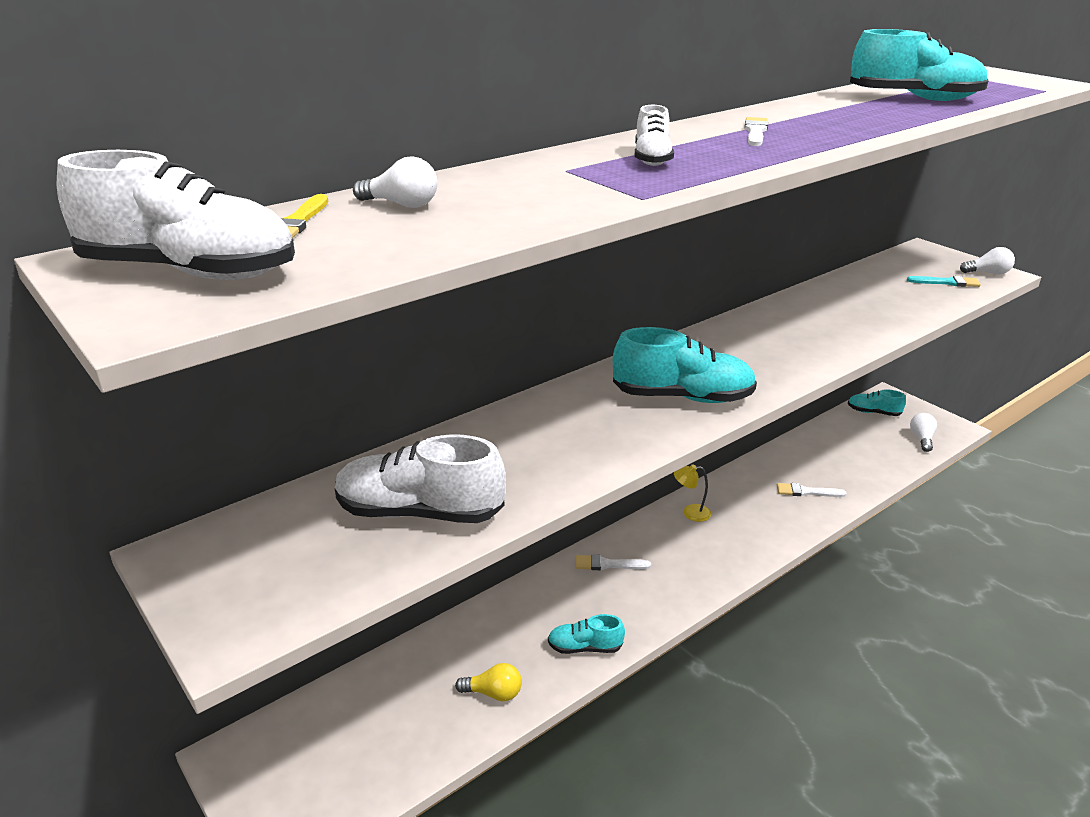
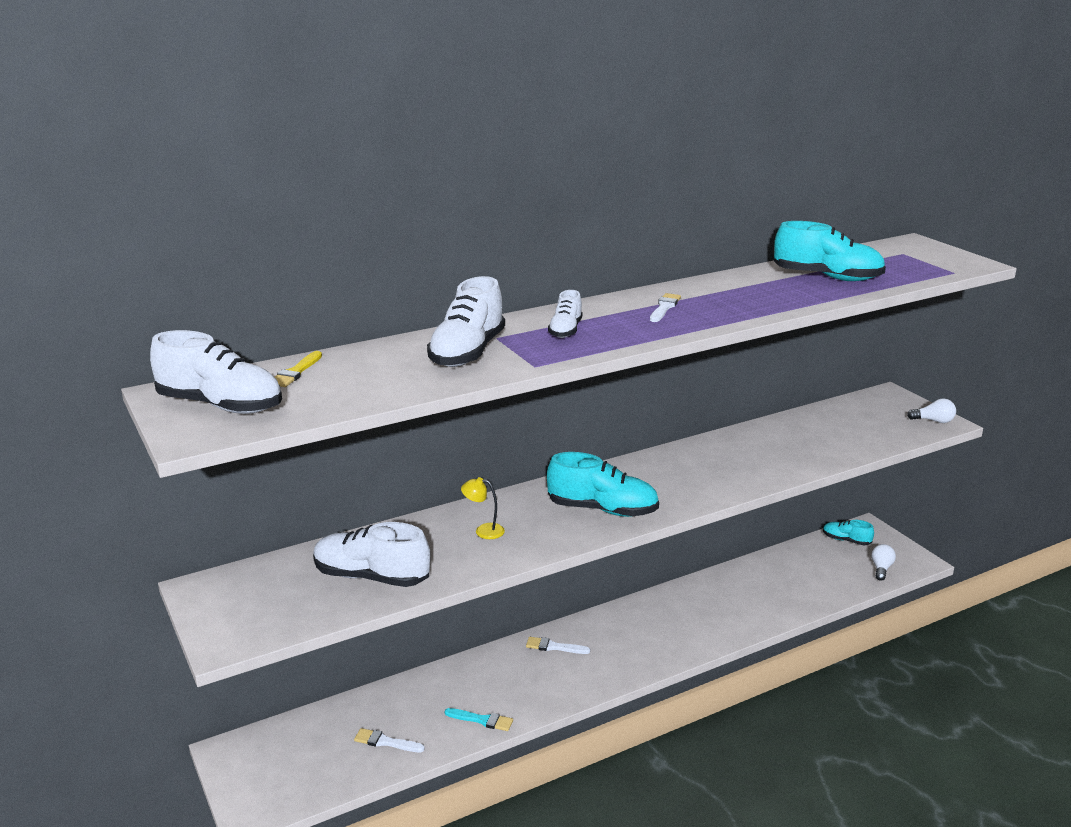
camera: 10 degrees right, 5 degrees down
white light bulb [353,156,437,208] -> none
yellow light bulb [455,663,522,702] -> none
turquoise shoe [548,614,625,654] -> none
yellow lamp [674,464,711,522] -> yellow lamp moved to [461,477,505,539]
white brush [777,483,847,497] -> white brush moved to [354,728,425,752]
turquoise brush [907,276,981,287] -> turquoise brush moved to [445,708,513,731]
none -> white shoe [427,276,505,367]

